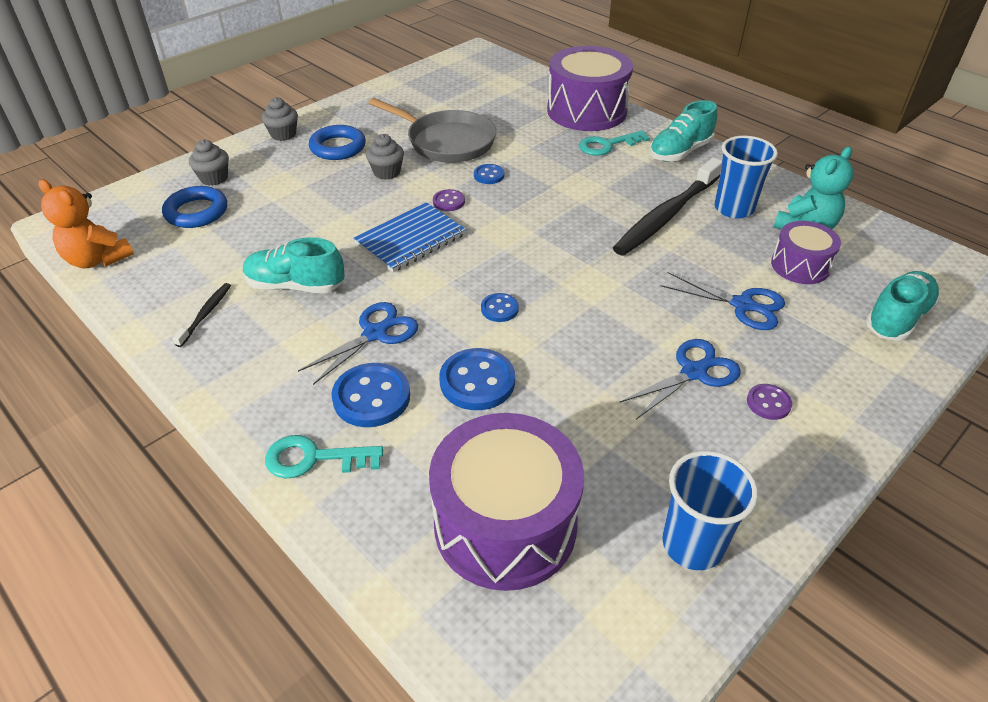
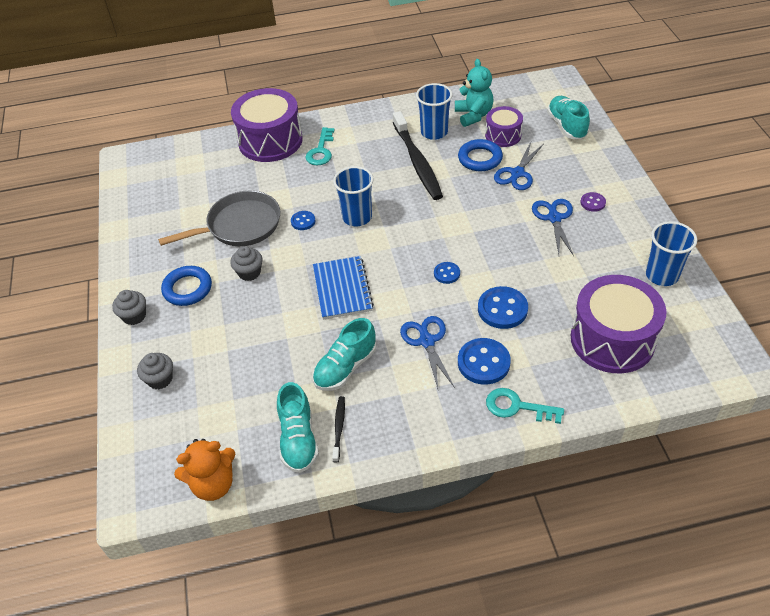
camera: 55 degrees left, 5 degrees up
blue ring [162,186,227,228] -> blue ring moved to [458,139,503,171]
black toothbrush [173,283,231,347] -> black toothbrush turned 45 degrees clockwise [332,396,345,463]
turquoise key [265,435,383,478] -> turquoise key turned 75 degrees clockwise [486,388,564,424]
purple button [433,189,465,211] -> none
turquoise shoe [649,100,717,162] -> turquoise shoe moved to [277,382,319,473]
blue scissors [661,272,785,330] -> blue scissors turned 150 degrees clockwise [494,142,543,190]
none -> blue cup [333,166,374,226]

